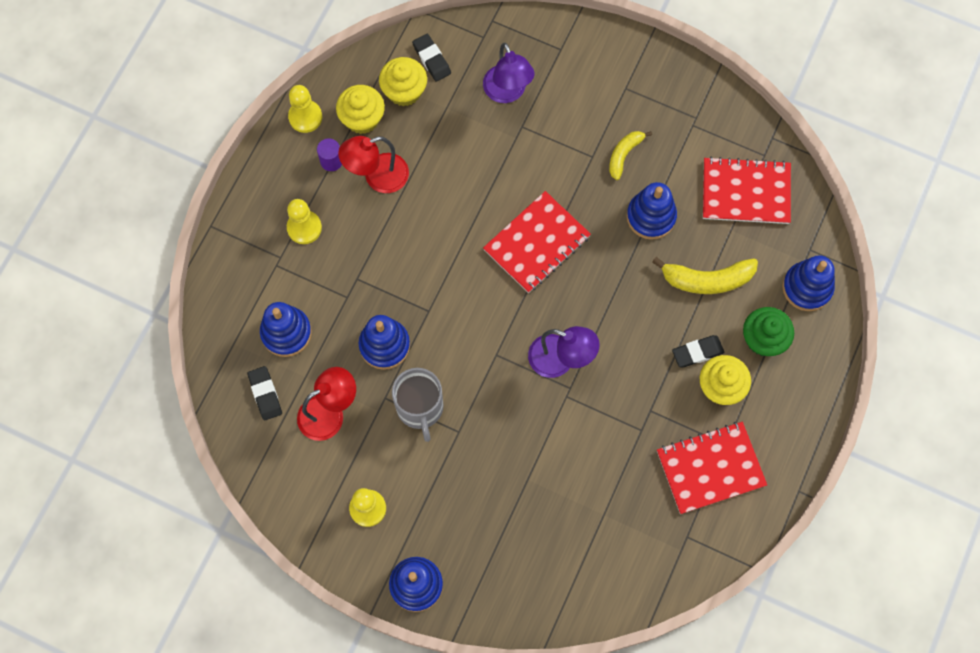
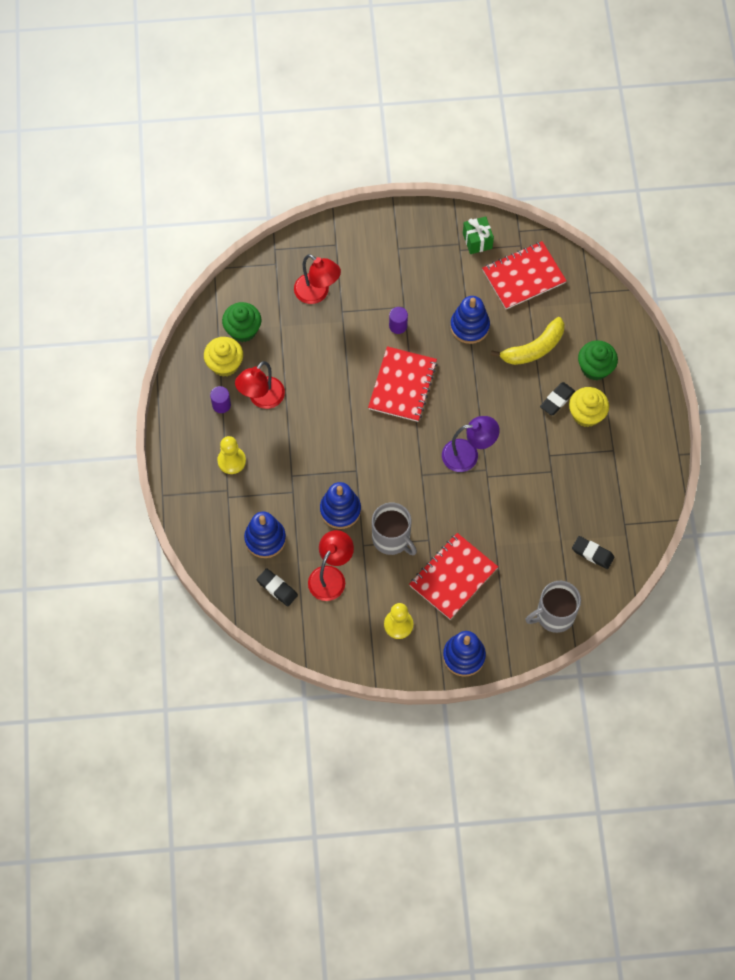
camera: 30 degrees left, 5 degrees down
yellow pawn [288,85,322,133] -> none
yellow cupcake [379,57,427,106] -> green cupcake [222,302,261,342]
black eraser [412,34,451,82] -> black eraser moved to [572,536,614,569]
purple lamp [483,43,535,103] -> red lamp [294,254,341,304]
yellow banana [609,131,652,180] -> none
red notebook [657,422,767,514] -> red notebook moved to [409,533,498,619]
blue stacking toy [782,255,835,311] -> none
none -> purple cylinder [389,307,408,334]
none -> green gift [463,216,494,254]
none -> grey mug [525,581,581,633]

